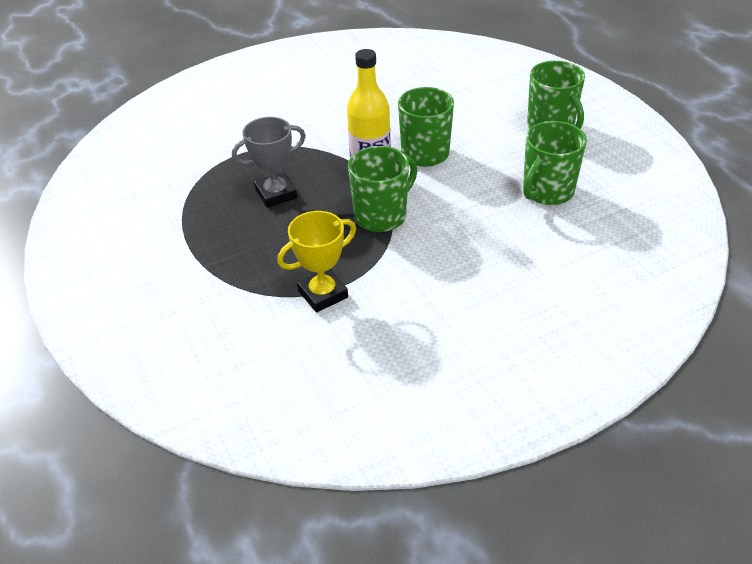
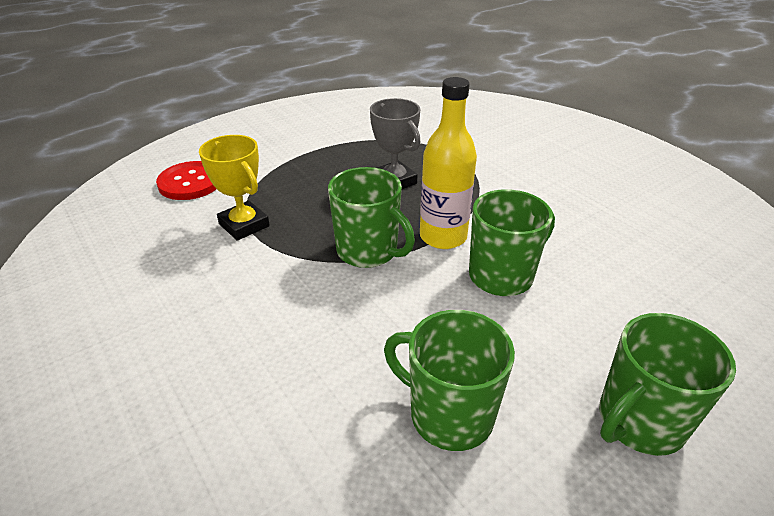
camera: 80 degrees right, 5 degrees down
none -> red button [156,161,216,200]

